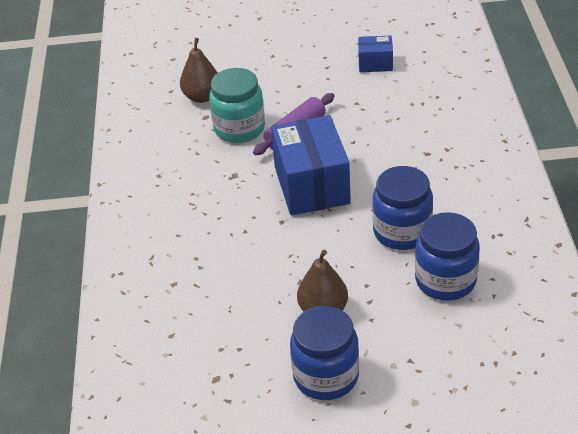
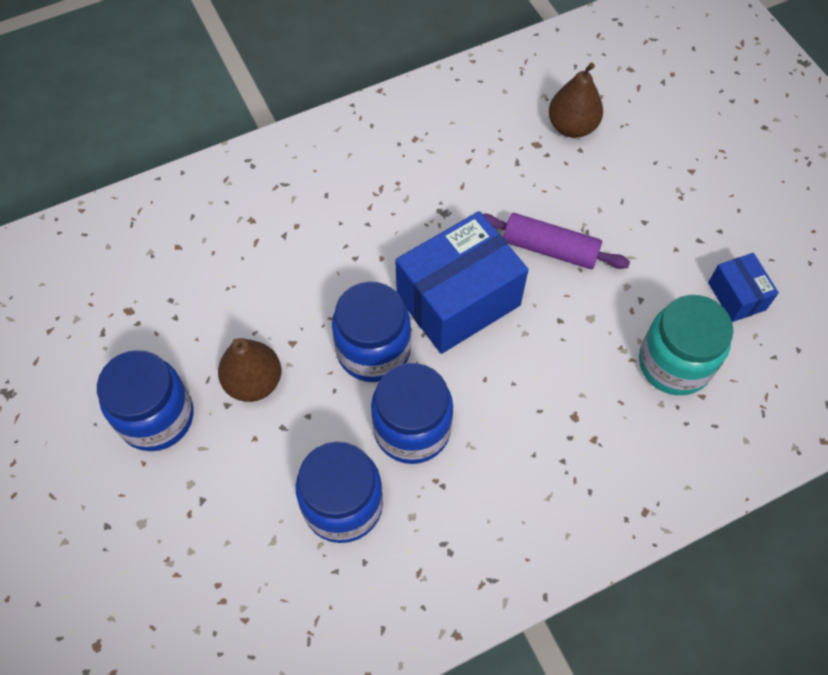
camera: 65 degrees right, 20 degrees up
turquoise jar [209,68,265,143] -> turquoise jar moved to [639,295,733,395]
none -> blue jar [332,281,411,382]

